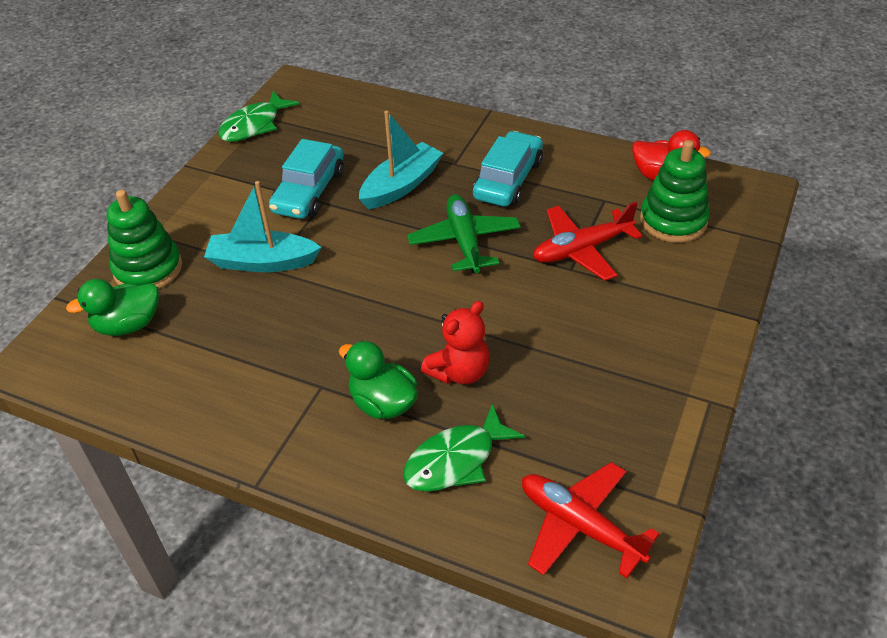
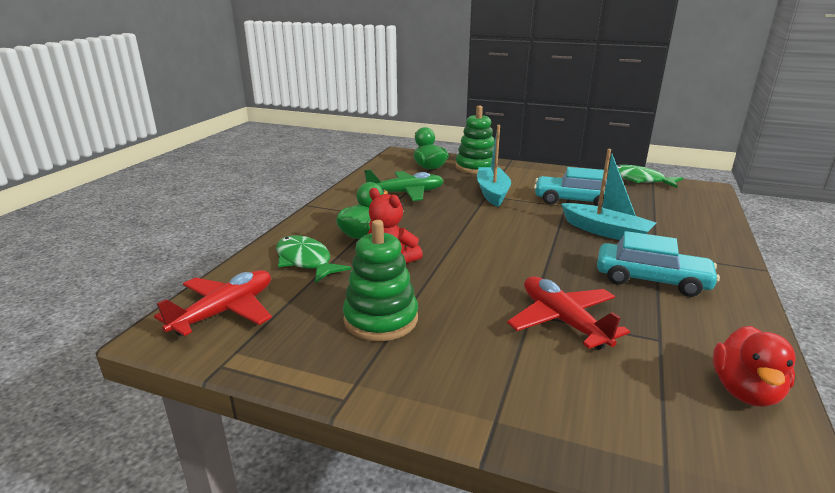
camera: 85 degrees right, 20 degrees down
green plane [407,194,521,273] -> green plane moved to [364,170,444,201]
green stacking toy [640,140,710,243] -> green stacking toy moved to [343,220,418,341]

